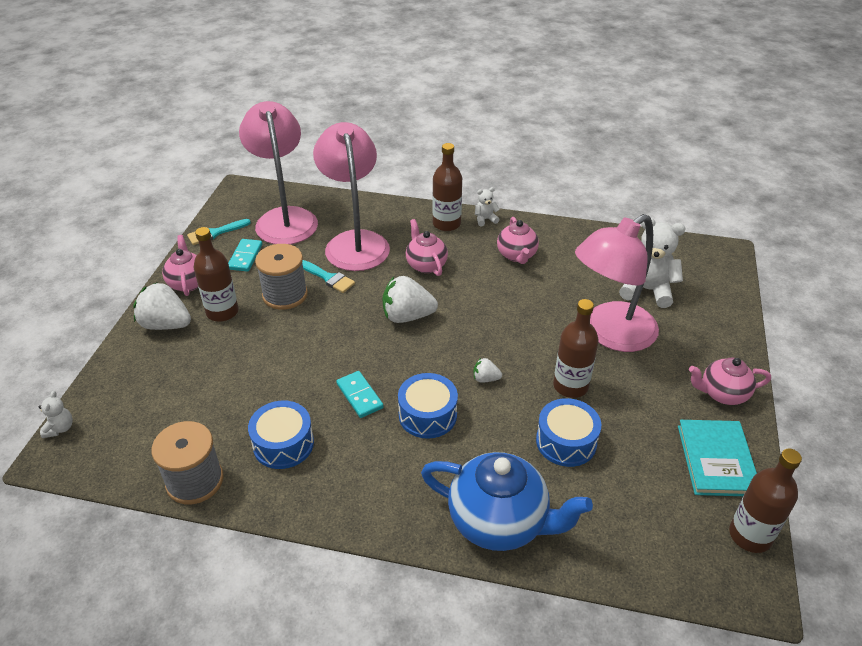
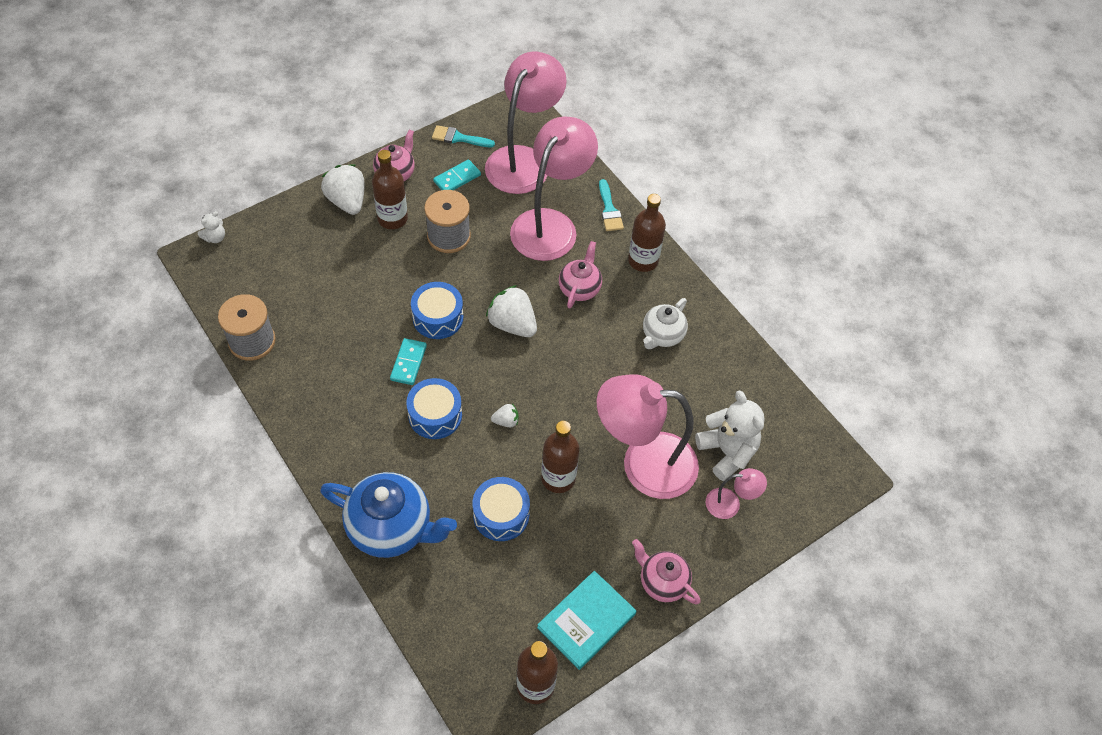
camera: 40 degrees right, 15 degrees up
blue drum [248,401,314,469] -> blue drum moved to [411,282,463,339]
turquoise brush [302,260,355,293] -> turquoise brush moved to [599,179,624,231]
blue teapot [421,452,593,551] -> blue teapot turned 45 degrees counterclockwise [320,472,457,558]
white strawberry [474,358,502,383] -> white strawberry turned 120 degrees clockwise [491,404,519,427]
white teddy bear [475,187,500,226] -> none
pink teapot [497,217,539,264] -> white teapot [643,298,688,349]
none -> pink lamp [706,468,767,519]

